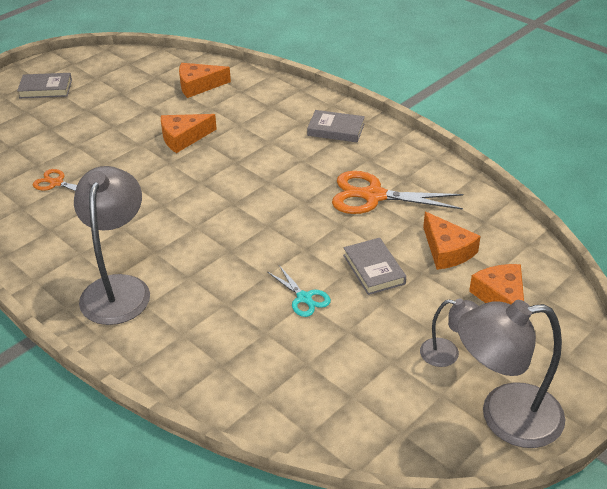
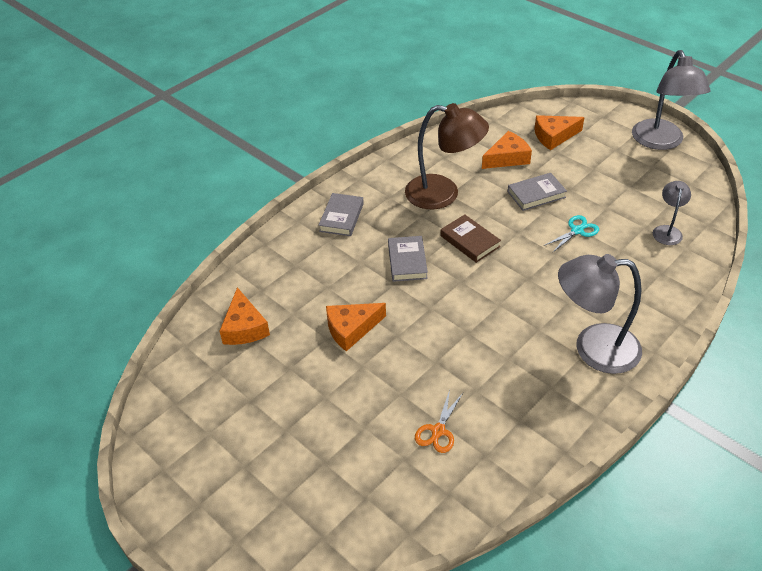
camera: 90 degrees left, 5 degrees up
grey book [17,73,72,98] -> grey book moved to [388,236,428,282]
orange cheese [161,114,217,153] -> orange cheese turned 90 degrees clockwise [326,303,386,351]
orange scissors [332,171,463,214] -> brown lamp [405,103,489,210]
grey lamp [420,298,478,367] -> grey lamp moved to [653,181,691,245]
none -> brown book [440,215,501,263]

